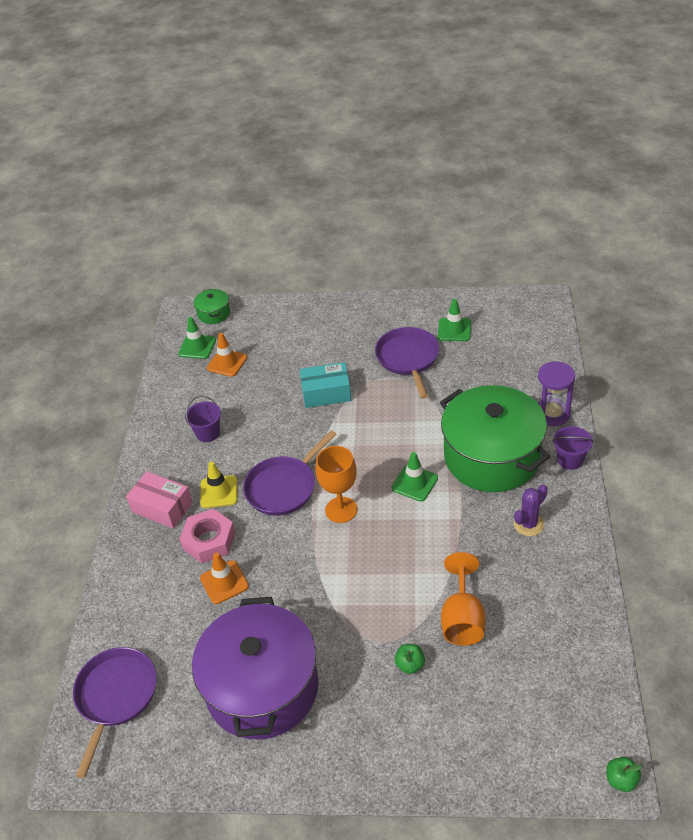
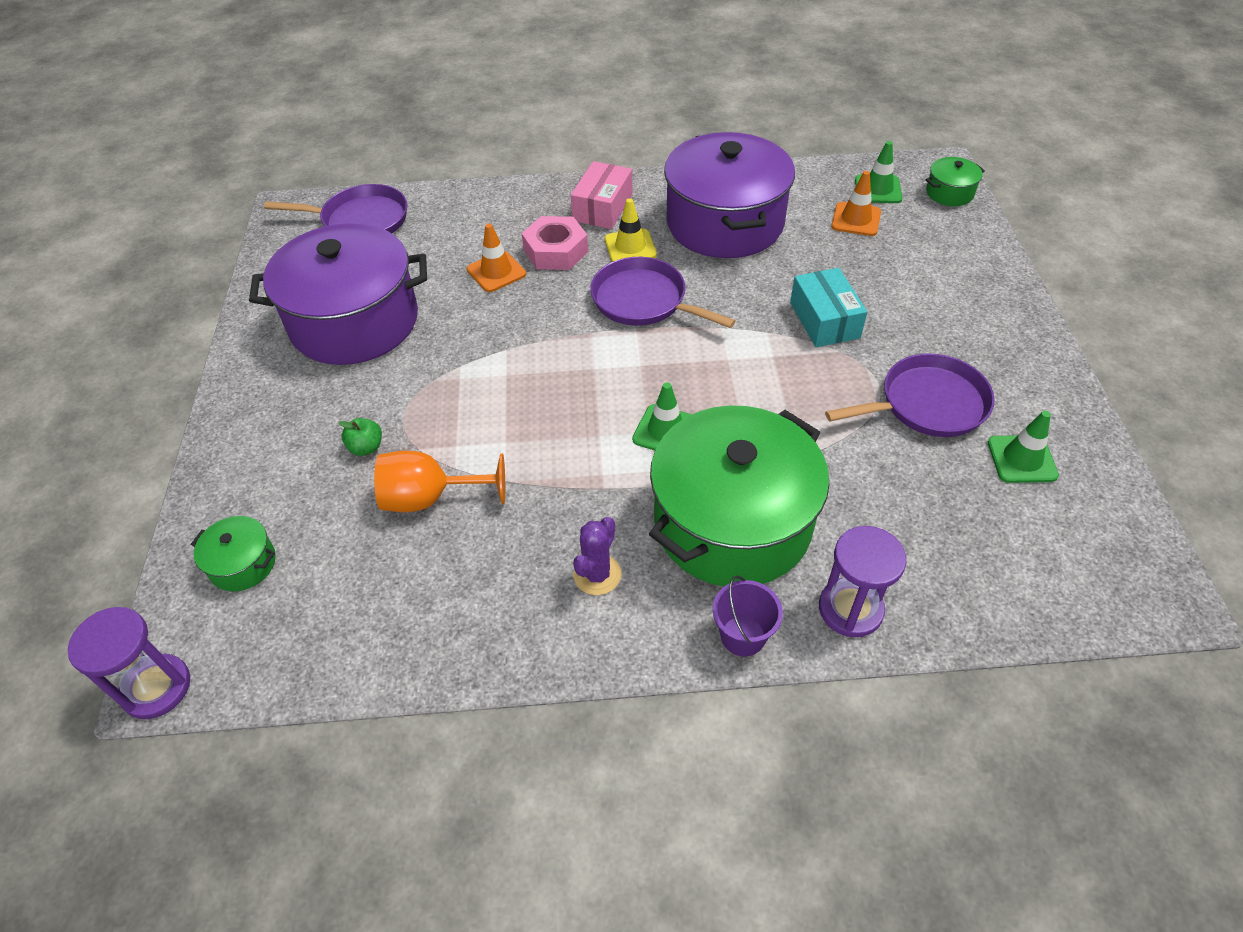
camera: 80 degrees right, 5 degrees up
purple bucket [185,396,221,442] -> purple pot [664,132,795,258]
orange goblet [315,446,357,523] -> none
purple cactus [514,485,548,536] -> purple cactus turned 75 degrees clockwise [573,517,621,595]
green apple [606,757,642,792] -> purple hourglass [68,607,190,719]
none -> green pot [191,516,276,591]

